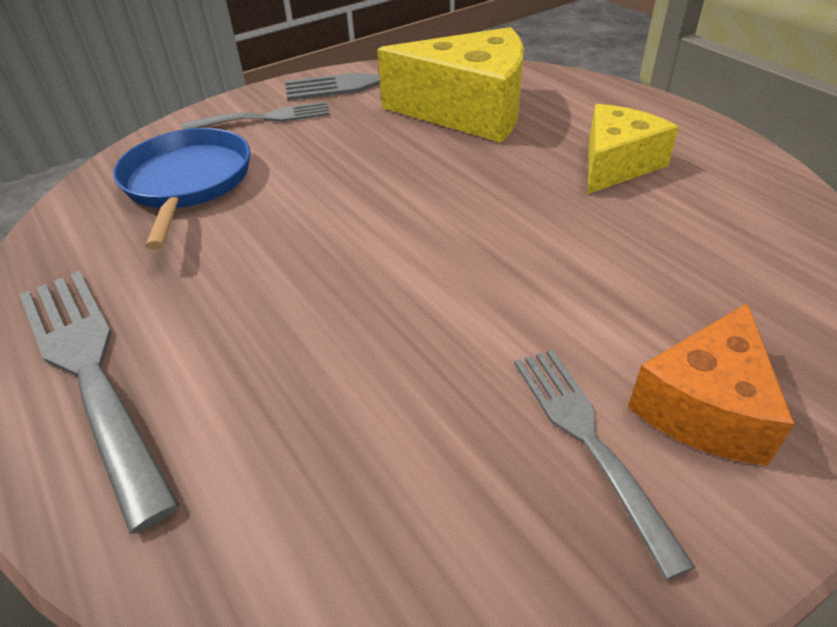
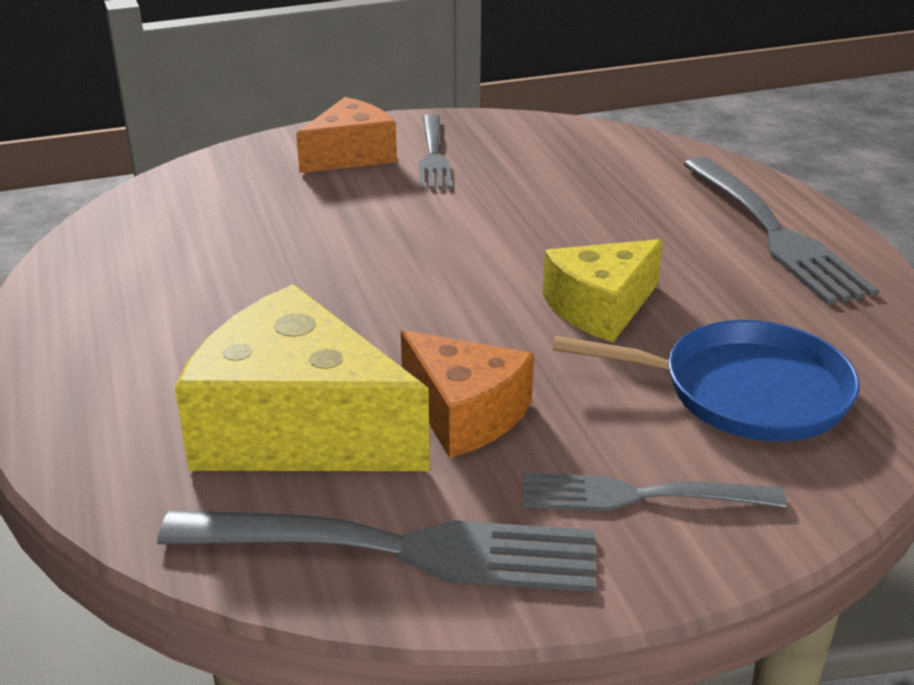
camera: 165 degrees left, 10 degrees down
blue pan [113,128,250,250] -> blue pan turned 90 degrees counterclockwise [553,320,860,442]
yellow cheese [588,104,679,194] -> yellow cheese moved to [543,239,663,342]
none -> orange cheese [401,330,534,458]

